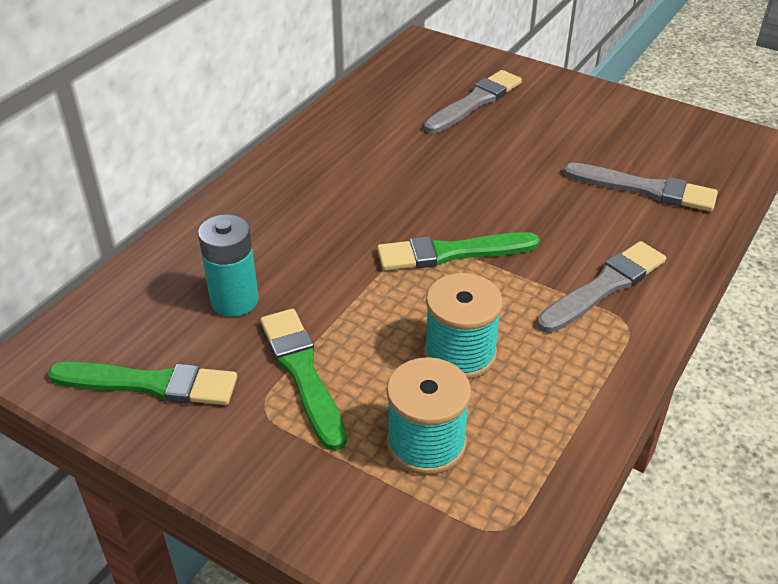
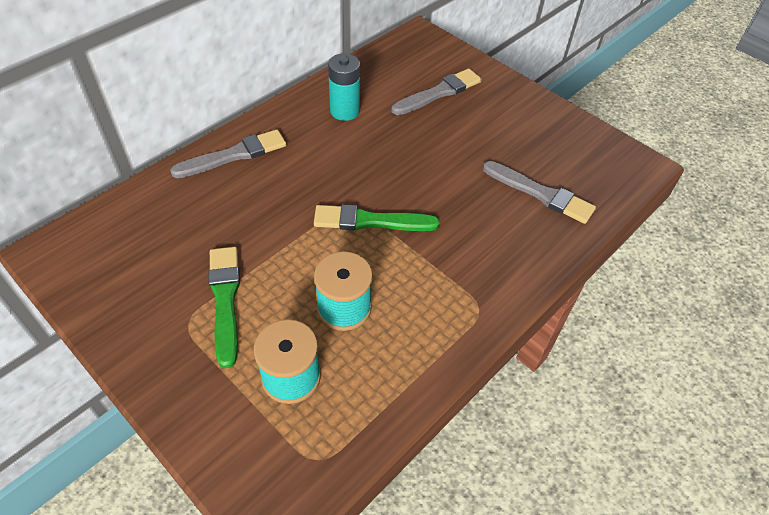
camera: 10 degrees right, 10 degrees up
green brush [48,362,237,405] -> none
turquoise battery [198,214,259,317] -> turquoise battery moved to [328,54,360,121]
grey brush [537,241,666,333] -> grey brush moved to [170,129,286,178]

